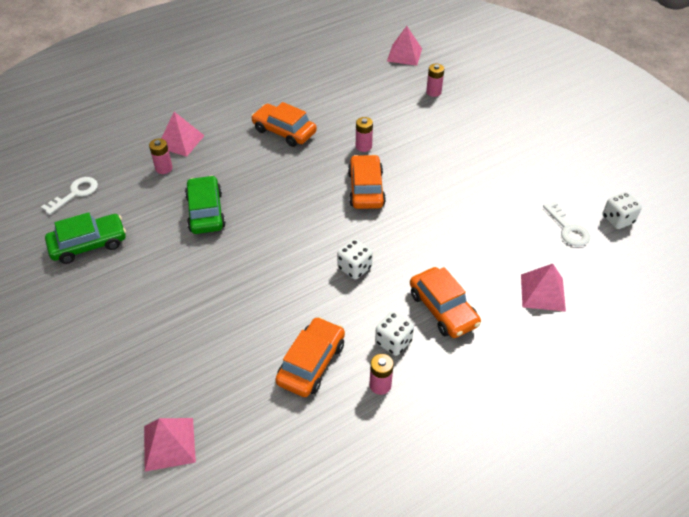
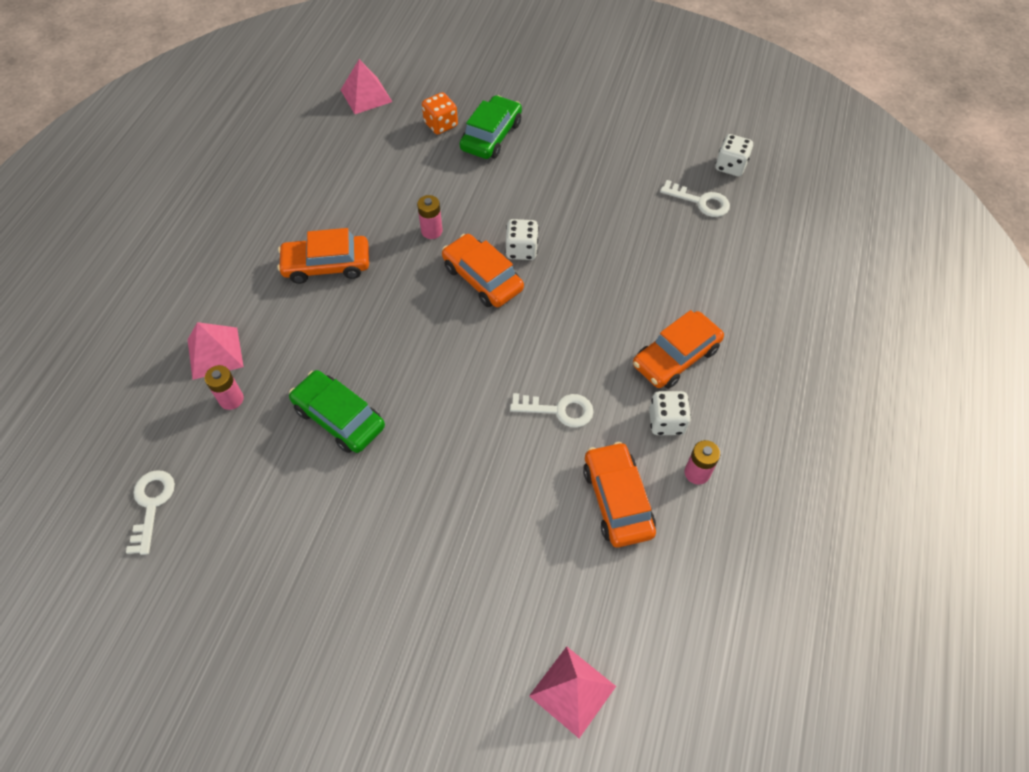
camera: 40 degrees left, 10 degrees up
green car [45,212,126,264] -> green car moved to [460,95,522,159]
white dice [337,239,373,280] -> white dice moved to [505,219,539,260]
orange car [410,267,481,338] -> orange car turned 120 degrees clockwise [633,310,724,389]
pink battery [426,64,444,97] -> orange dice [422,92,458,135]
pink pyramid [521,264,566,312] -> none
none -> white key [510,393,594,428]

